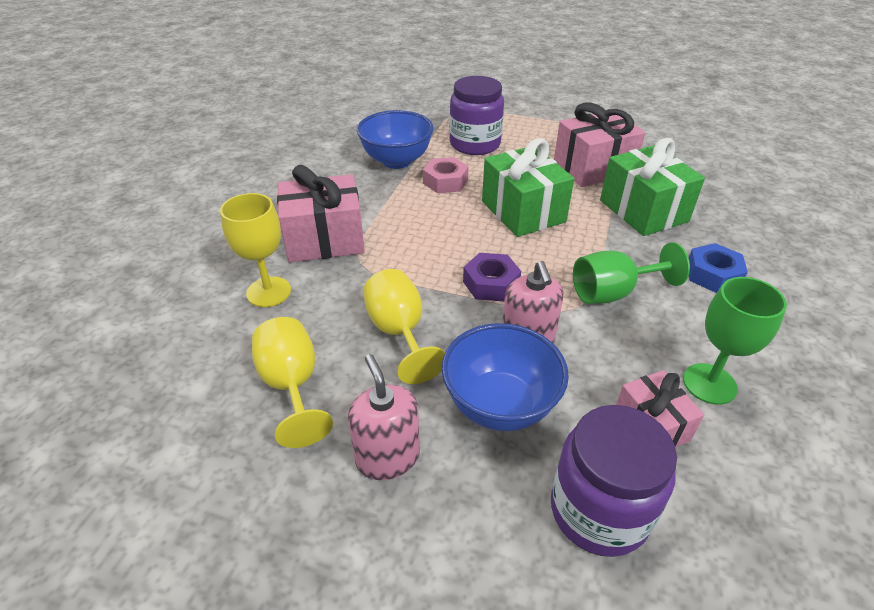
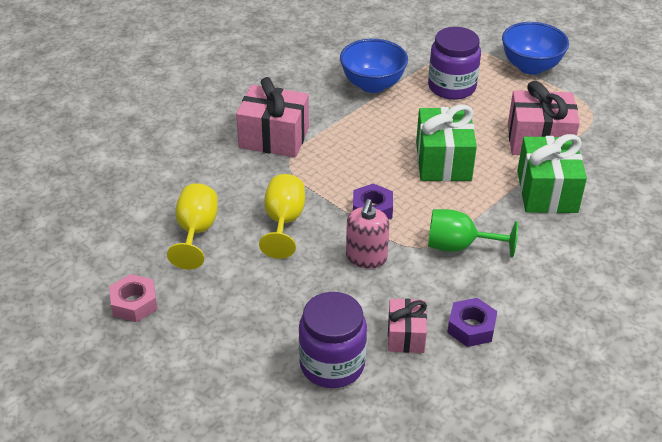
camera: 25 degrees right, 0 degrees up
yellow goblet [220,193,291,307] -> none
pink soap dispenser [348,354,420,480] -> none
pink nut [423,157,469,193] -> pink nut moved to [109,274,157,322]
blue bowl [441,323,569,431] -> blue bowl moved to [502,22,569,75]
green goblet [683,277,787,405] -> purple nut [447,298,497,347]
blue nut [689,243,748,293] -> none

